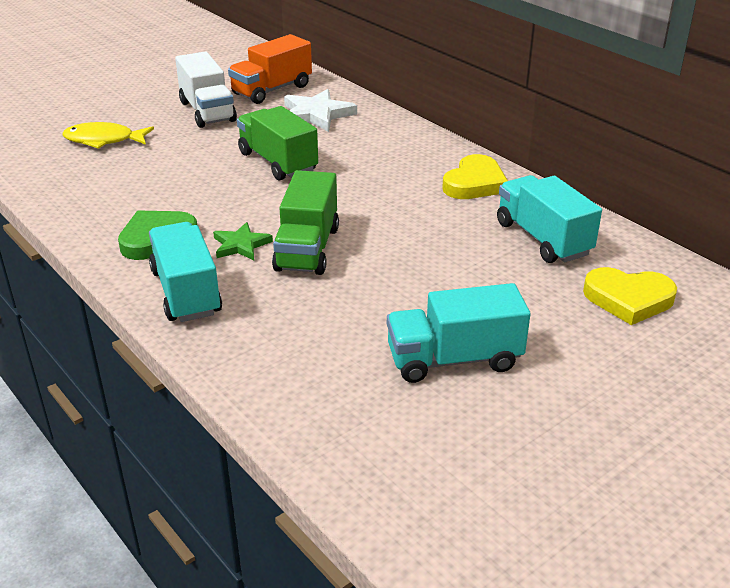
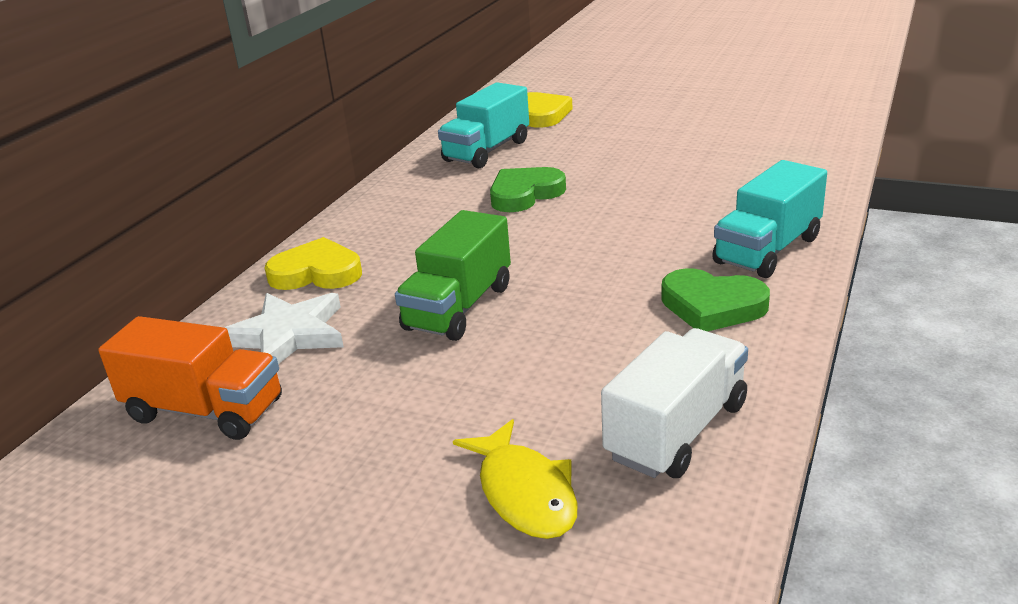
camera: 115 degrees left, 5 degrees down
white truck [175,51,237,128] -> white truck moved to [601,328,748,478]
green star [213,222,273,260] -> none
green truck [272,170,339,275] -> none
turquoise truck [387,283,530,383] -> none
yellow heart [442,154,508,199] -> yellow heart moved to [265,237,362,290]
none -> green heart [490,167,566,212]

